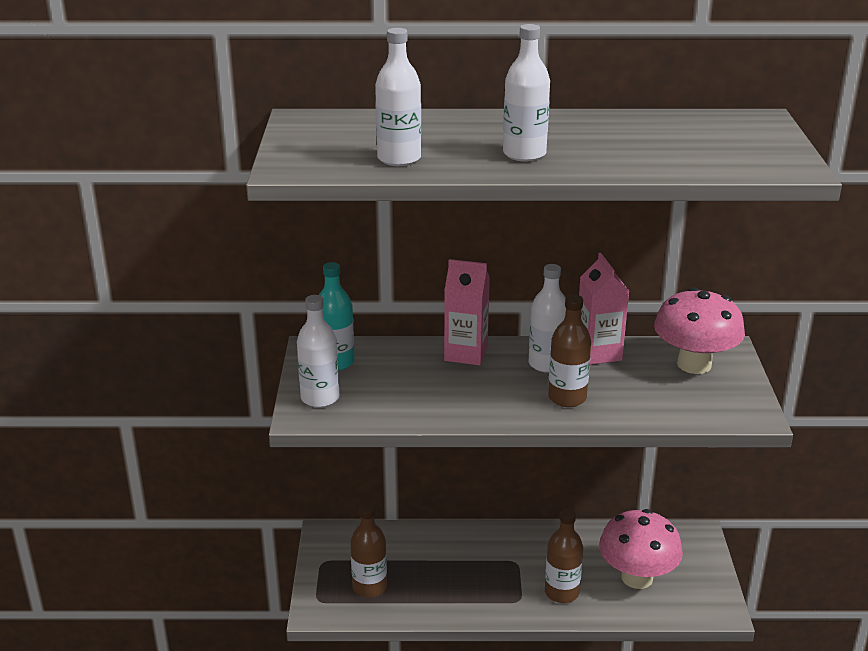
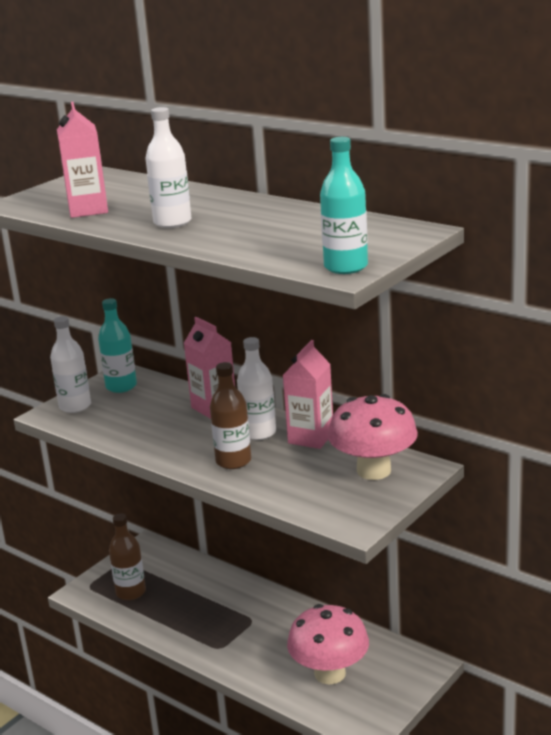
camera: 40 degrees right, 5 degrees down
white bottle [375,28,421,166] -> pink carton [57,102,108,218]
brown bottle [545,508,583,603] -> none
none -> turquoise bottle [320,137,368,274]

